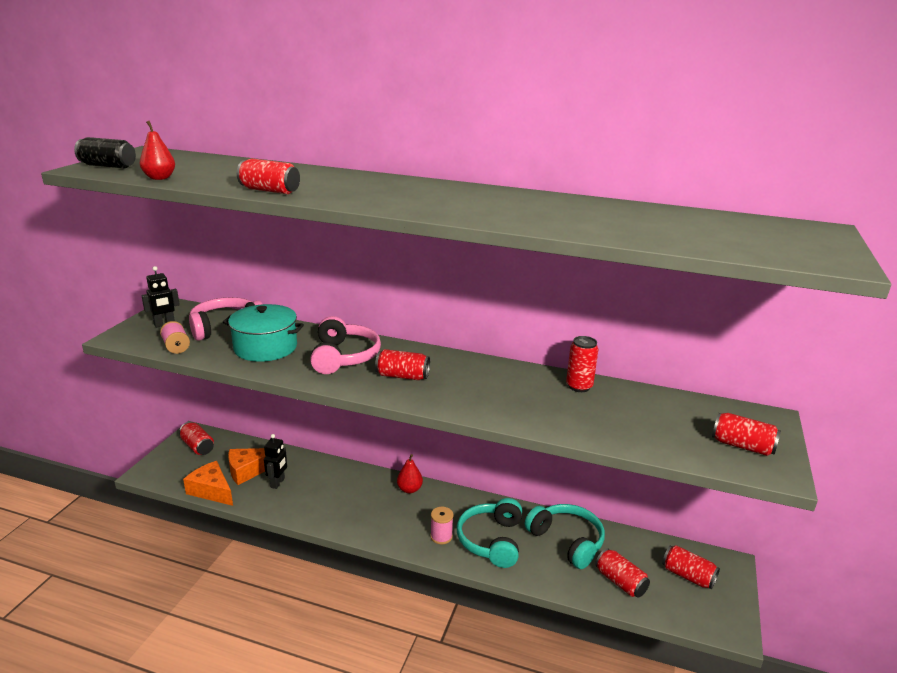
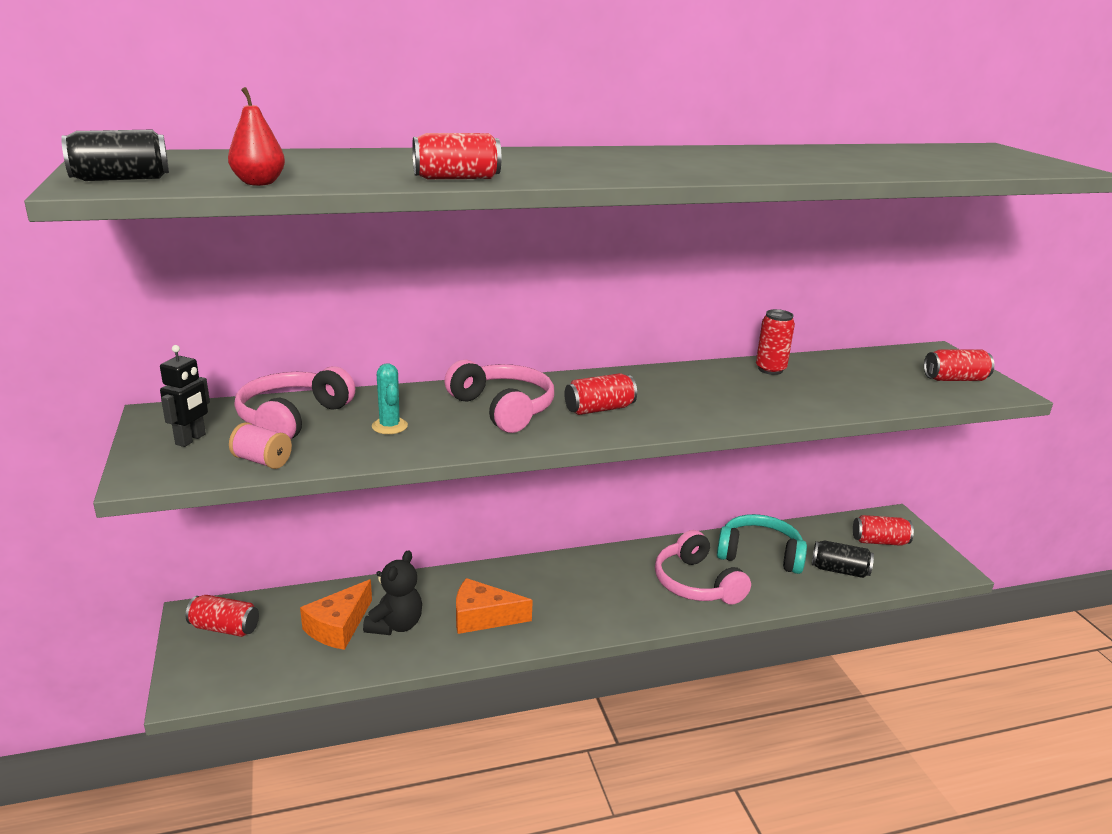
camera: 35 degrees left, 0 degrees up
orange cheese [183,461,233,506] -> orange cheese moved to [456,578,533,634]
turquoise pot [223,304,304,362] -> turquoise cactus [372,363,408,434]
black robot [264,434,287,489] -> black teddy bear [363,550,422,635]
red pear [397,454,423,493] -> none
pink spool [430,507,454,544] -> none
turquoise headphones [457,498,522,568] -> pink headphones [655,530,751,605]
red can [595,548,650,598] -> black can [812,540,874,578]

